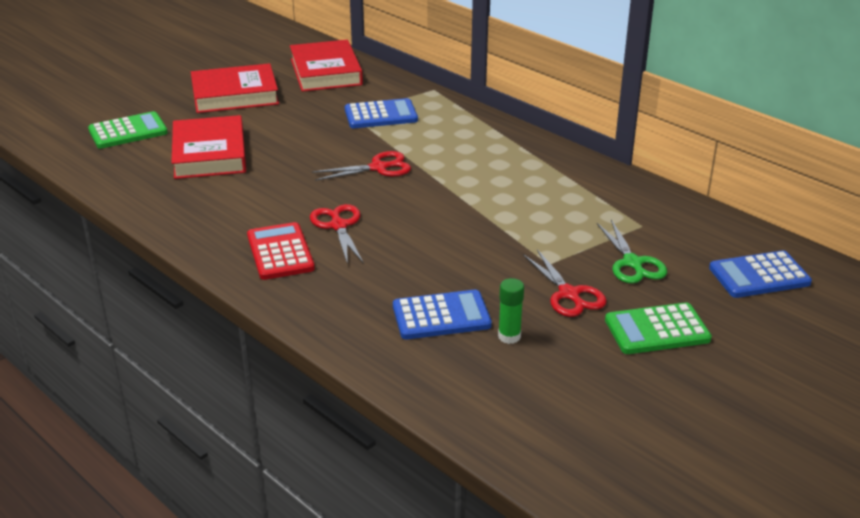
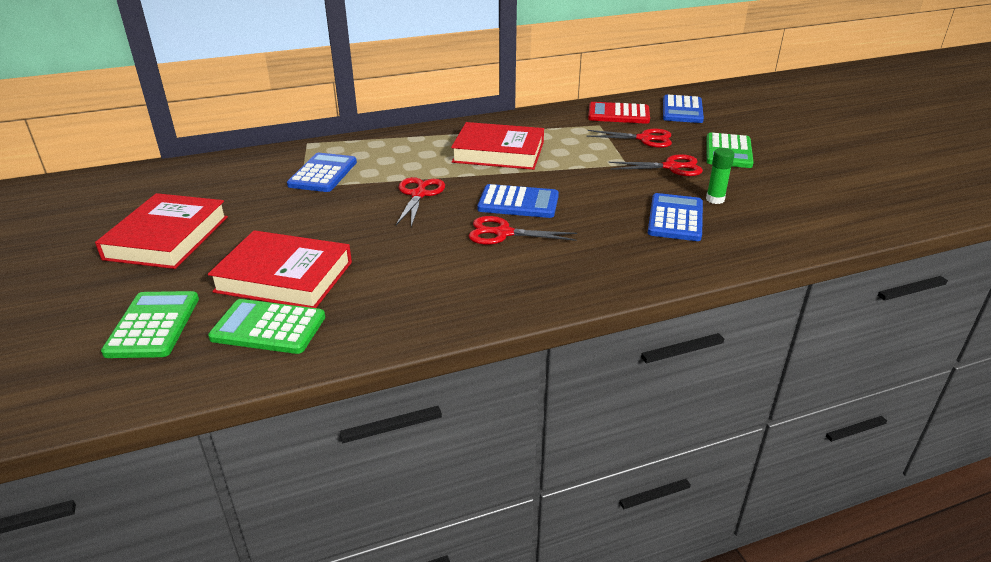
camera: 65 degrees left, 0 degrees up
red calculator [247,222,315,280] -> red calculator moved to [588,102,650,124]
red book [290,40,363,92] -> red book moved to [451,122,544,170]
green scissors [597,220,667,284] -> red scissors [586,129,672,148]
none -> green calculator [208,299,325,354]
none -> blue calculator [478,184,559,218]

